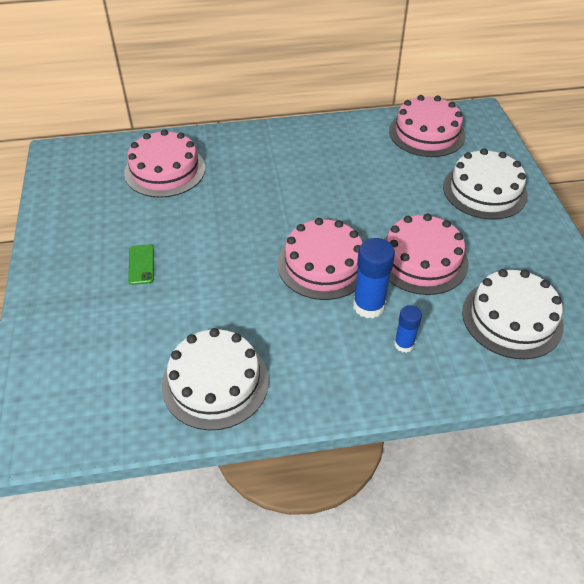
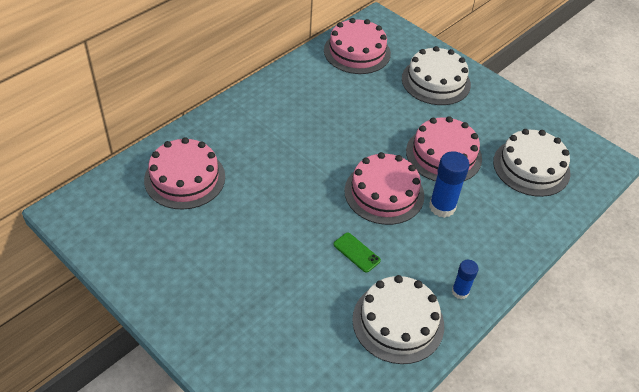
camera: 40 degrees left, 0 degrees up
green phone [128,244,154,285] -> green phone moved to [333,233,381,273]
blue glue stick [394,305,422,353] -> blue glue stick moved to [452,260,479,299]

